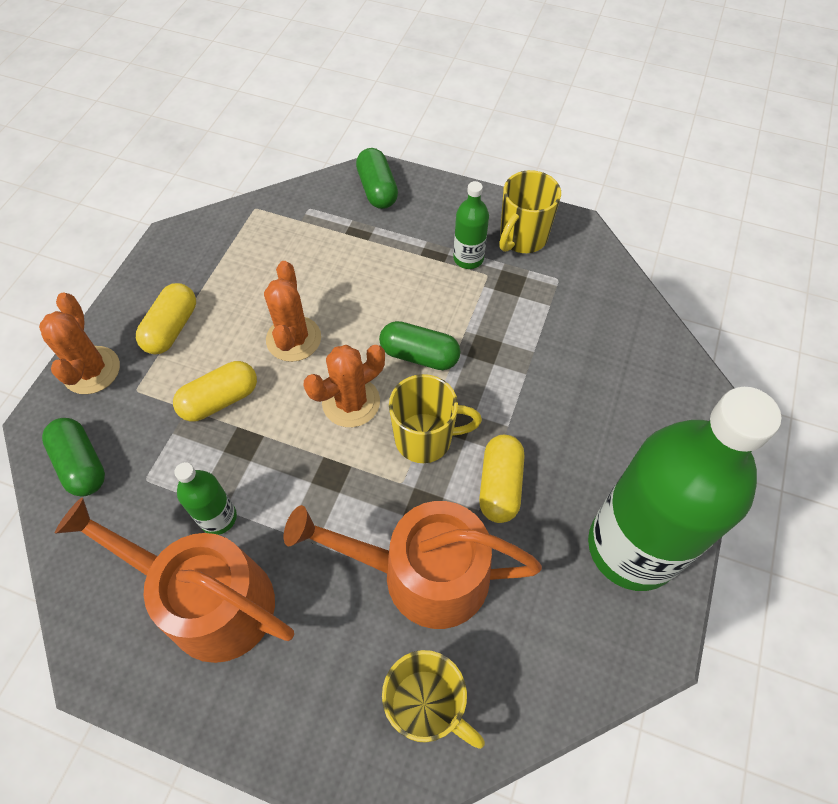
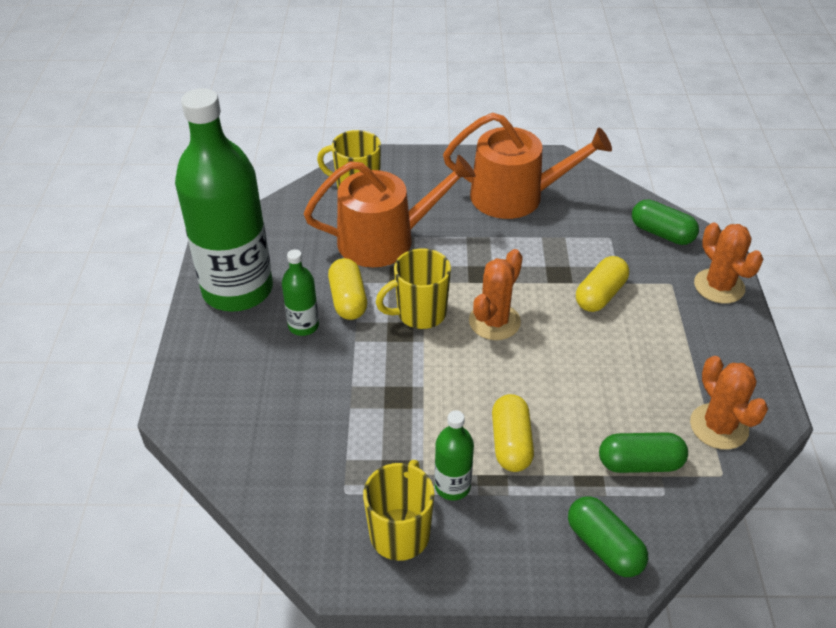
camera: 160 degrees right, 15 degrees down
yellow capsule [136,283,196,354] -> yellow capsule moved to [492,394,534,472]
green bottle [174,462,237,535] -> green bottle moved to [282,249,319,336]
orange cactus [264,261,321,362] -> orange cactus moved to [690,356,768,450]
green capsule [379,321,461,370] -> green capsule moved to [599,432,688,473]

